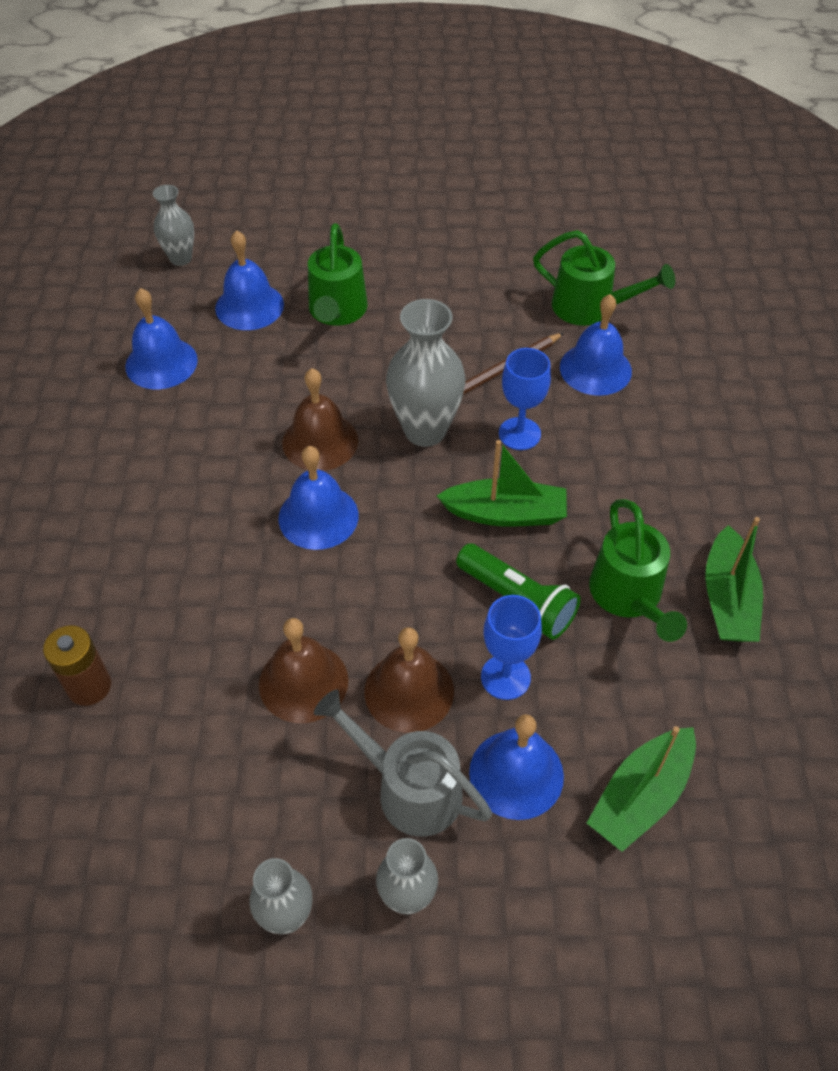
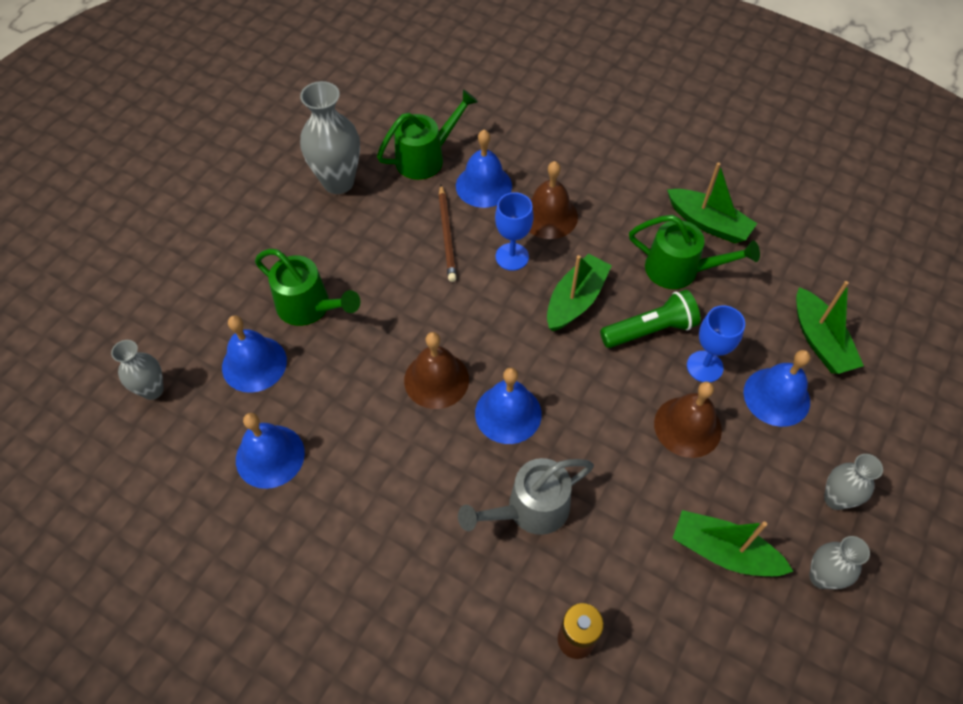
camera: 60 degrees left, 5 degrees up
brown bell [259,618,348,723] -> brown bell moved to [529,161,578,239]
grey watering can [314,689,492,837] -> grey watering can moved to [458,458,594,535]
grey vase [386,299,465,447] -> grey vase moved to [300,81,360,194]
none -> green boat [673,510,793,576]

